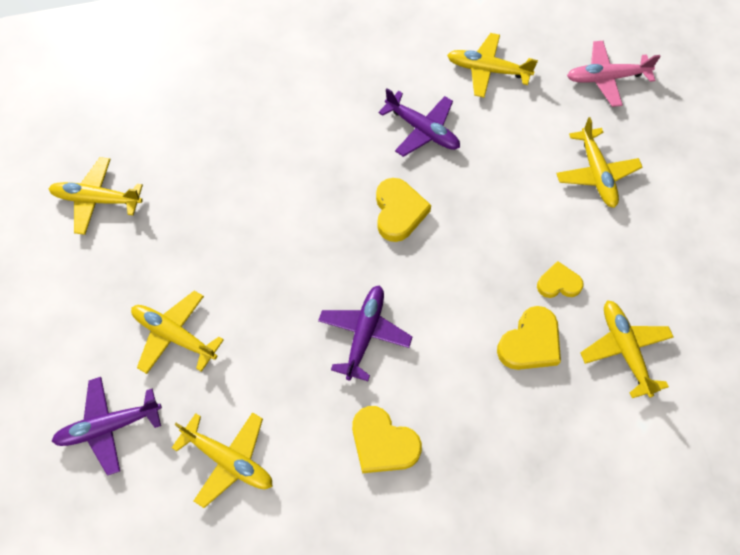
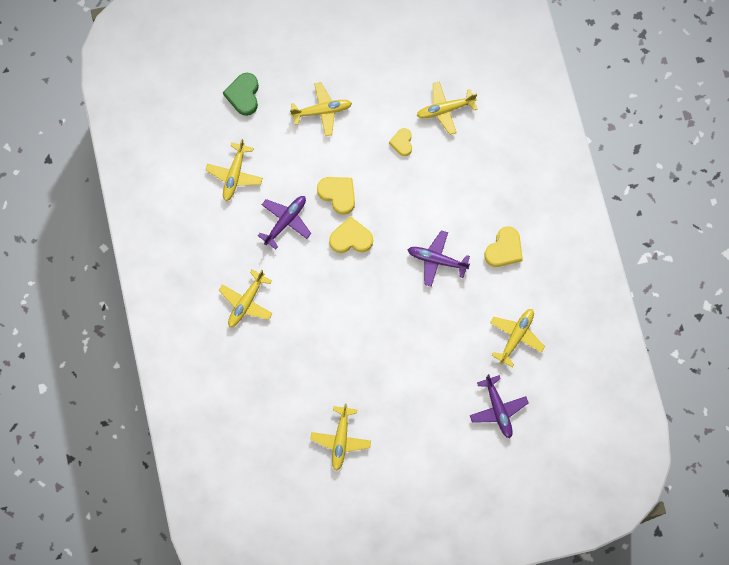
camera: 90 degrees left, 10 degrees up
yellow plane [131,291,224,374] -> yellow plane moved to [219,269,273,327]
yellow heart [497,306,561,370] -> yellow heart moved to [317,177,355,215]
pink plane [567,41,661,107] -> green heart [223,73,259,116]

